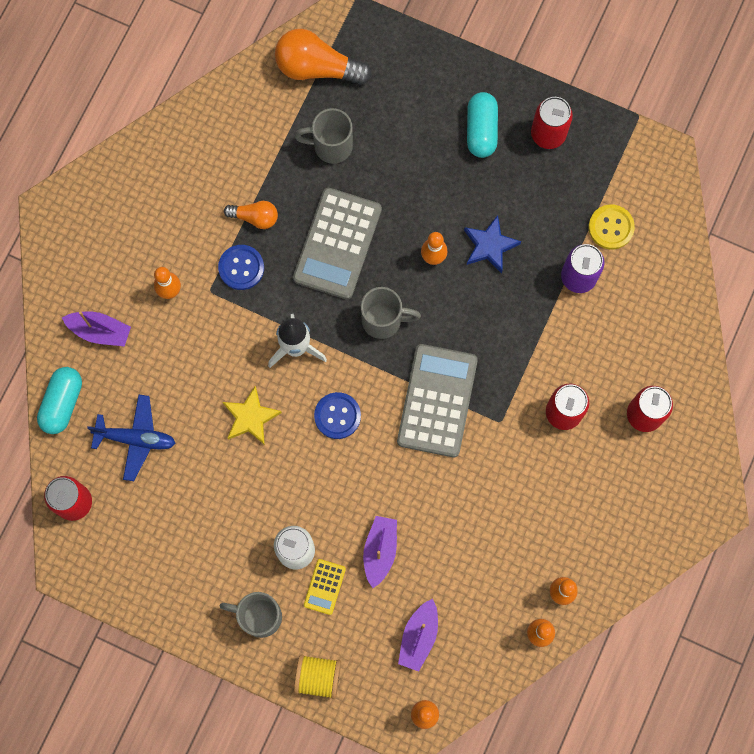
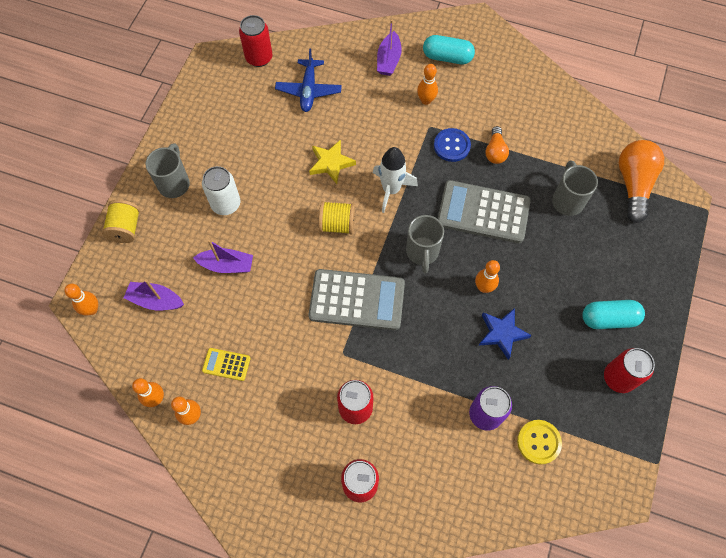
camera: 85 degrees right, 10 degrees down
turquoise capsule [37,367,82,434] -> turquoise capsule moved to [423,35,475,64]
yellow calculator [304,559,346,615] -> yellow calculator moved to [202,348,251,381]
blue button [314,392,361,439] -> yellow spool [319,201,355,235]

